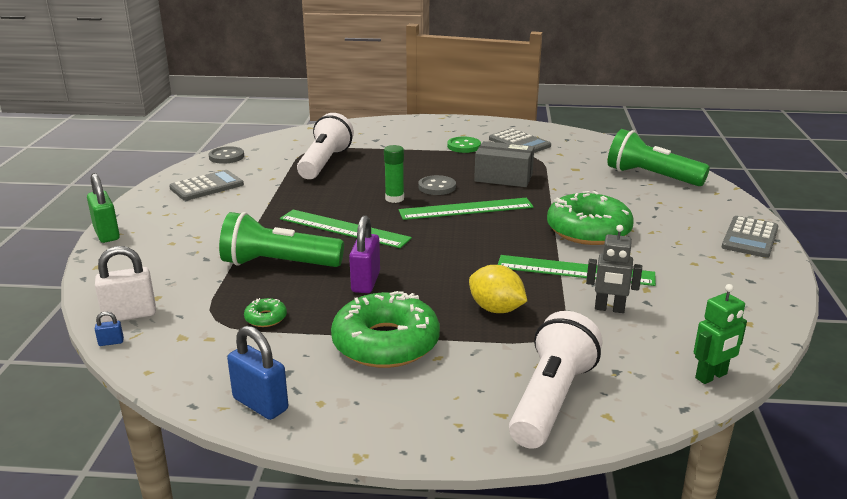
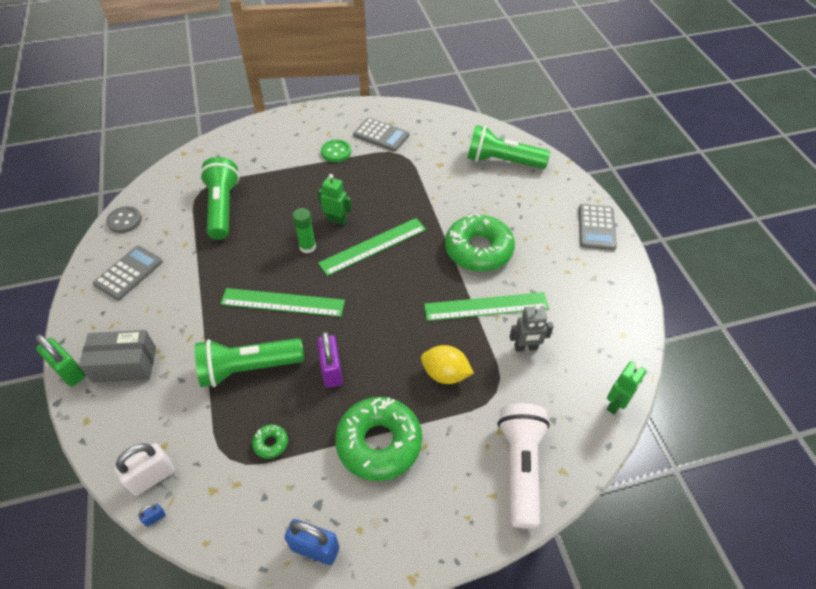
camera: 20 degrees left, 25 degrees up
white flashlight [297,113,354,179] -> green flashlight [200,157,240,240]
grey button [418,175,456,195] -> green robot [318,174,352,226]
grey box [474,141,534,187] -> grey box moved to [79,330,156,383]

